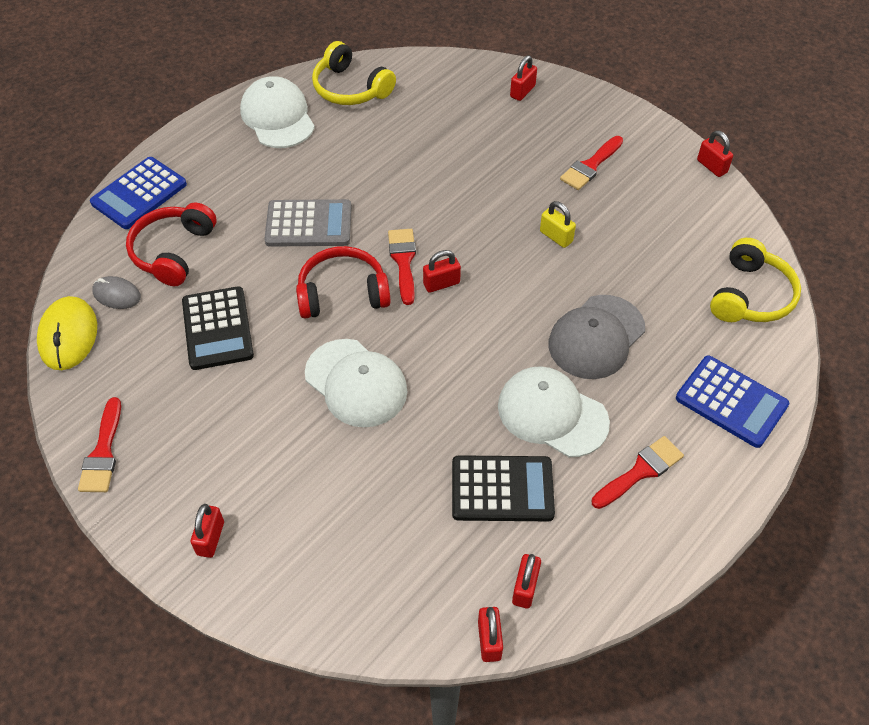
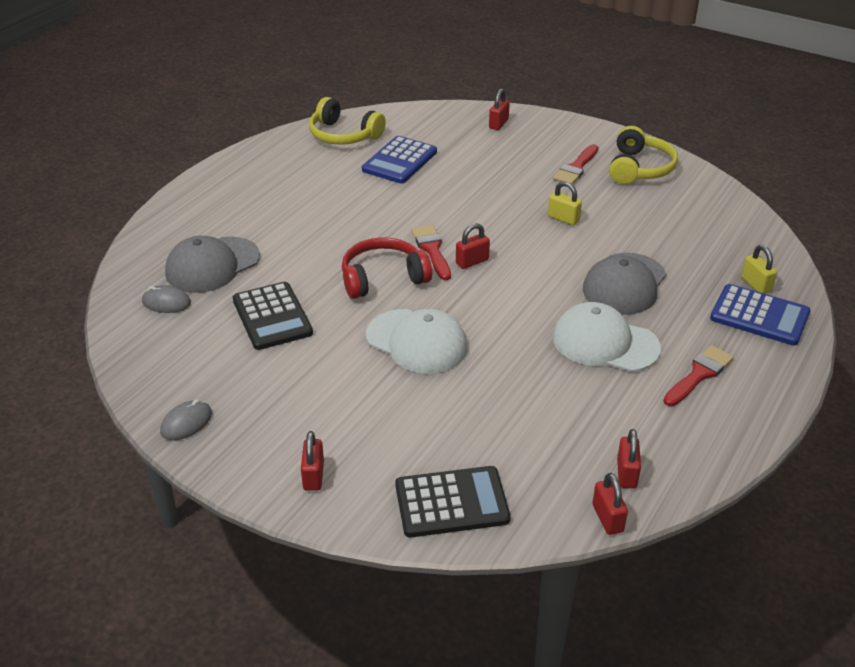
camera: 10 degrees left, 15 degrees down
yellow mouse [37,296,97,370] -> none
red brush [78,397,121,492] -> grey mouse [160,400,212,440]
blue calculator [90,157,187,229] -> blue calculator moved to [362,136,437,184]
red headphones [126,202,216,286] -> grey cap [165,236,260,293]
white cap [240,76,315,148] -> none
grey calculator [264,199,352,247] -> none
black calculator [452,455,555,521] -> black calculator moved to [395,466,511,538]
red padlock [697,130,733,177] -> none
yellow headphones [710,238,801,322] -> yellow headphones moved to [609,126,678,184]
none -> yellow padlock [741,245,777,294]

